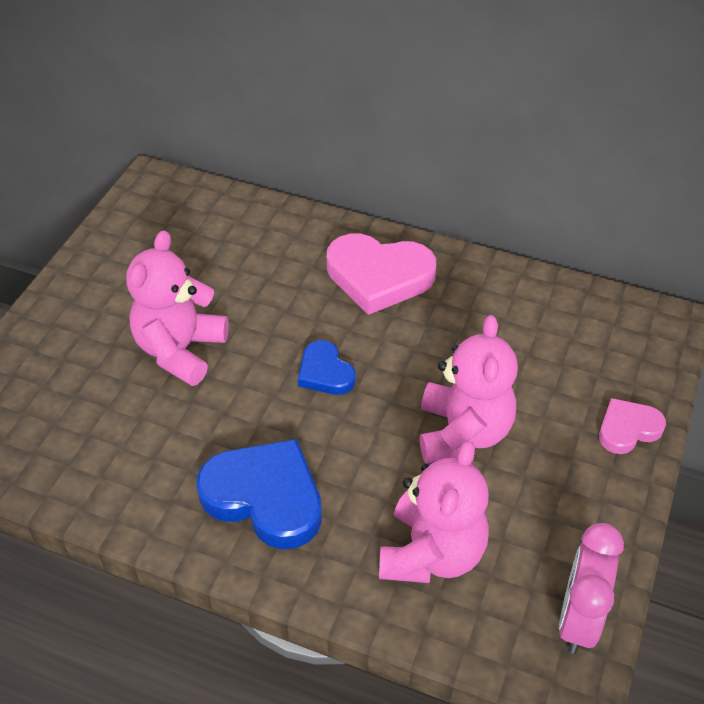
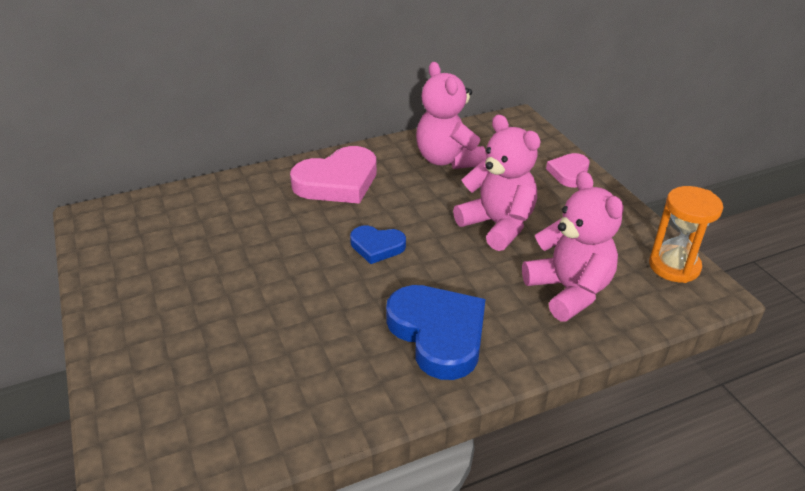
camera: 45 degrees left, 10 degrees down
pink teddy bear [126,230,229,386] -> pink teddy bear moved to [416,62,486,169]
blue heart [196,439,322,549] -> blue heart turned 75 degrees clockwise [386,285,485,380]
pink clock [559,523,624,654] -> orange hourglass [649,186,723,283]

